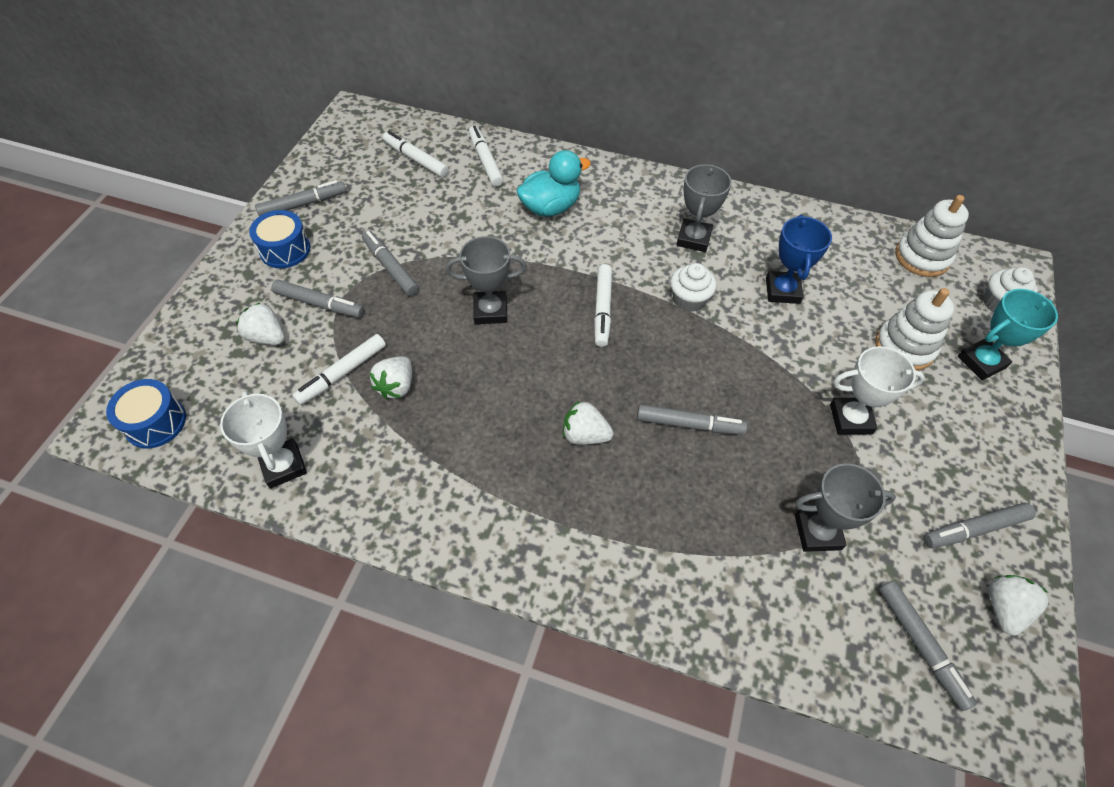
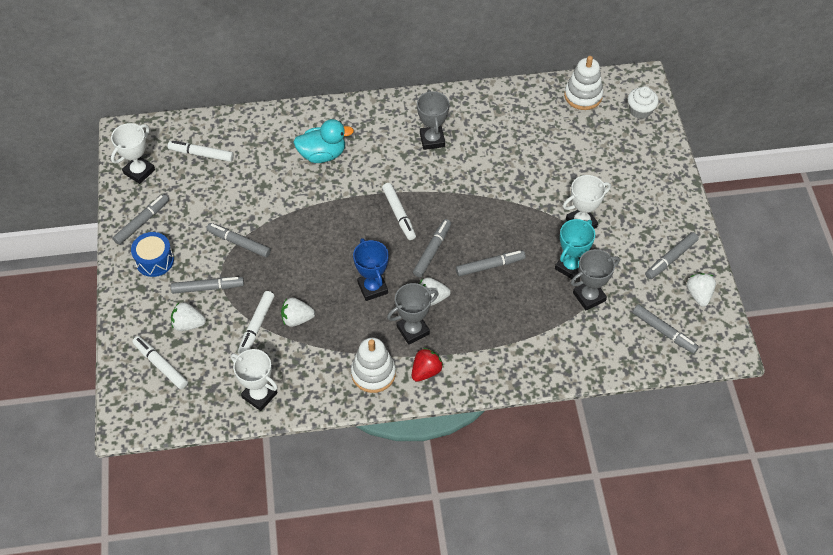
camera: 25 degrees left, 0 degrees up
blue drum [106,379,186,448] -> none
white strawberry [370,356,412,399] -> white strawberry turned 90 degrees clockwise [281,298,315,327]
grey trophy [446,236,527,324] -> grey trophy moved to [387,283,439,345]
white marker [469,126,504,187] -> white marker moved to [132,336,188,389]
turquoise duck [516,150,591,217] -> turquoise duck turned 45 degrees clockwise [293,119,354,163]
white cupcake [670,263,716,312] -> none
blue trophy [766,215,832,304] -> blue trophy moved to [353,238,389,301]
white stacking toy [875,288,954,371] -> white stacking toy moved to [351,338,396,393]
turquoise trophy [958,289,1058,380] -> turquoise trophy moved to [555,219,595,279]
none -> white trophy [111,123,155,184]
none -> red strawberry [412,348,443,382]
none -> grey marker [413,219,451,277]

